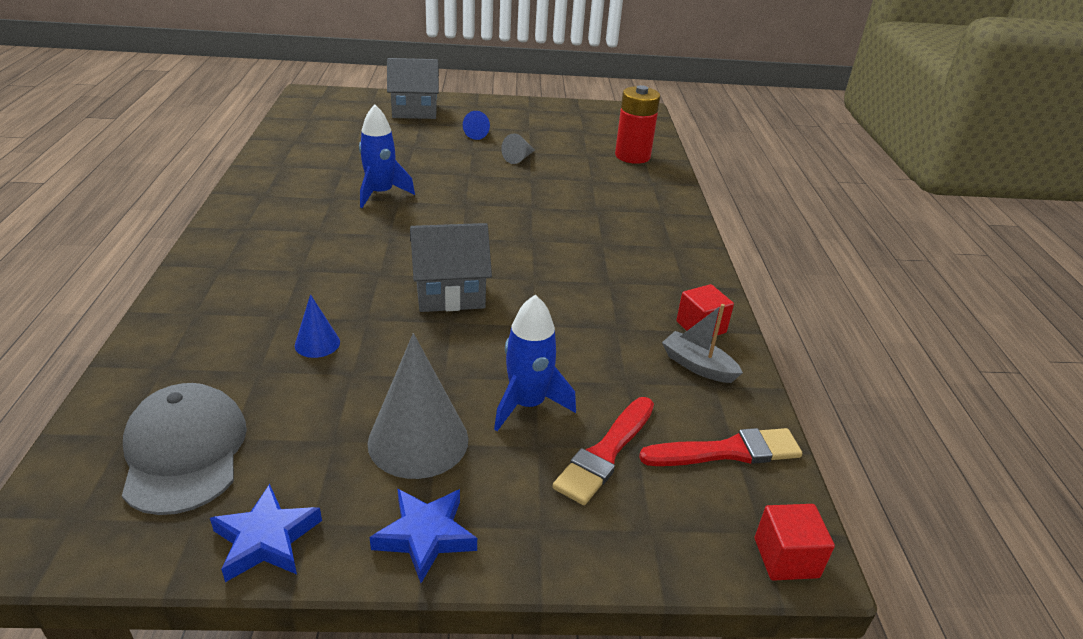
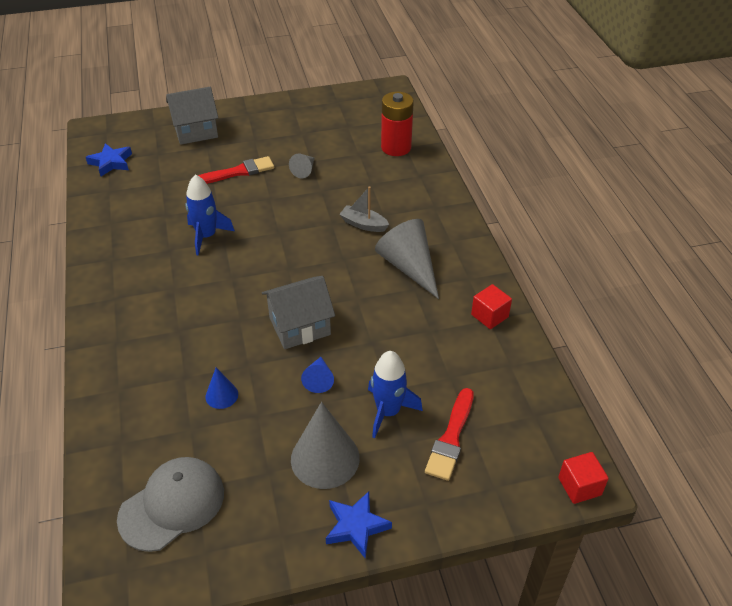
camera: 10 degrees left, 10 degrees up
grey cap [122,383,247,515] -> grey cap turned 75 degrees clockwise [117,457,224,552]
blue star [210,484,322,582] -> blue star moved to [86,143,132,177]
blue cone [463,111,490,140] -> blue cone moved to [301,357,334,393]
red brush [639,428,802,466] -> red brush moved to [198,156,274,184]
grey boat [662,304,743,383] -> grey boat moved to [339,186,389,232]
none -> grey cone [375,219,439,299]

